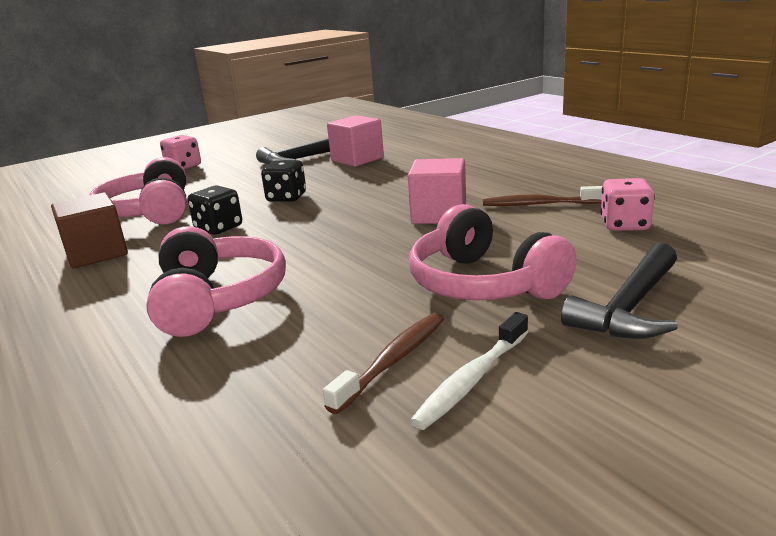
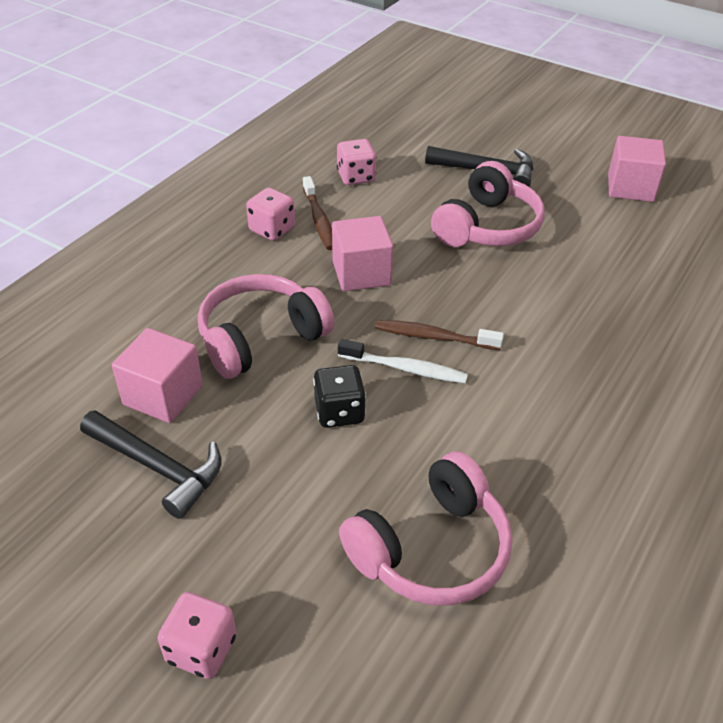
camera: 115 degrees left, 20 degrees up
brown cube [51,192,128,268] -> none
pink headphones [146,226,286,337] -> pink headphones moved to [198,274,334,379]
black dice [188,186,242,235] -> none
brown toothbrush [323,313,444,414] -> brown toothbrush moved to [375,320,504,350]
white toothbrush [410,312,528,430] -> white toothbrush moved to [338,339,468,384]
none -> pink dice [246,188,295,241]
none -> pink cube [608,136,666,202]

